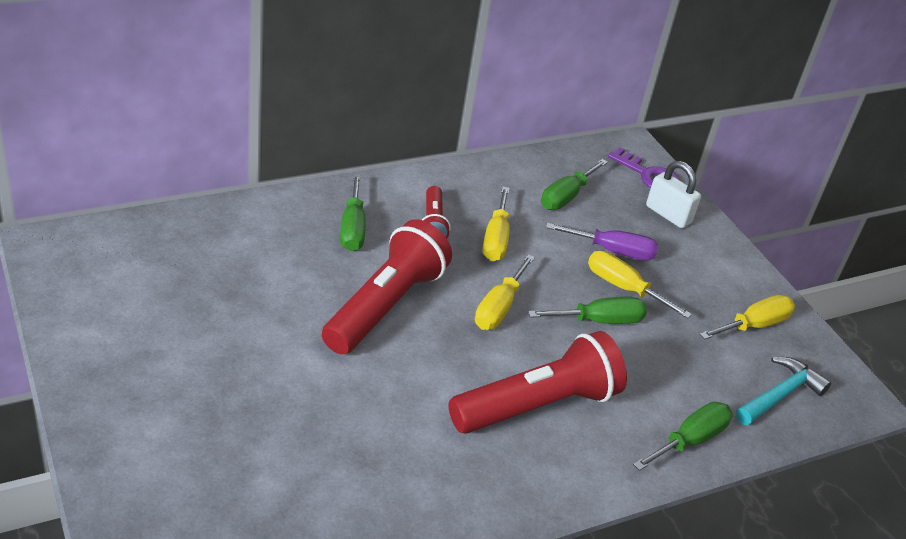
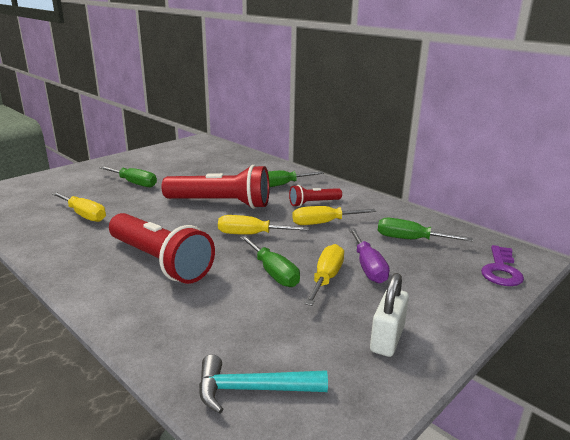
camera: 75 degrees right, 15 degrees down
green screwdriver [633,402,732,471] -> green screwdriver moved to [99,166,157,187]
white padlock [646,161,701,228] -> white padlock moved to [370,273,409,357]
yellow screwdriver [699,295,795,340] -> yellow screwdriver moved to [52,192,106,222]
turquoise hammer [736,357,831,425] -> turquoise hammer turned 150 degrees clockwise [199,355,328,414]

